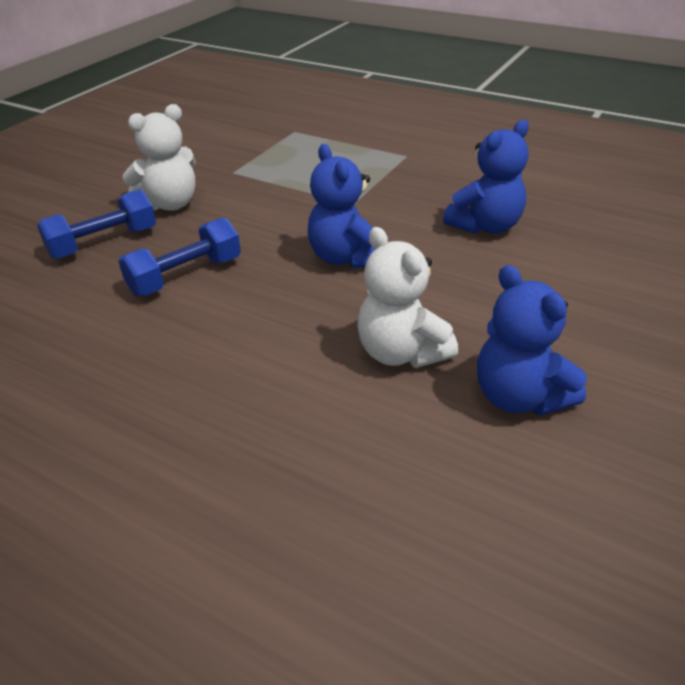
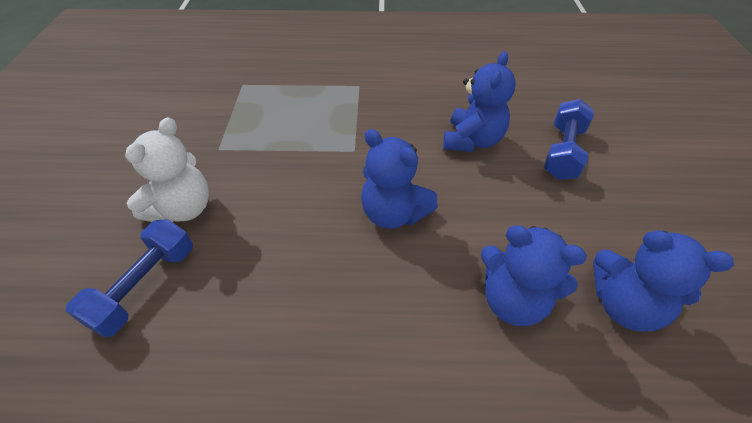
camera: 30 degrees left, 10 degrees up
blue dumbbell [118,218,241,296] -> blue dumbbell moved to [544,99,594,180]
white teddy bear [357,227,458,368] -> blue teddy bear [481,225,587,326]

